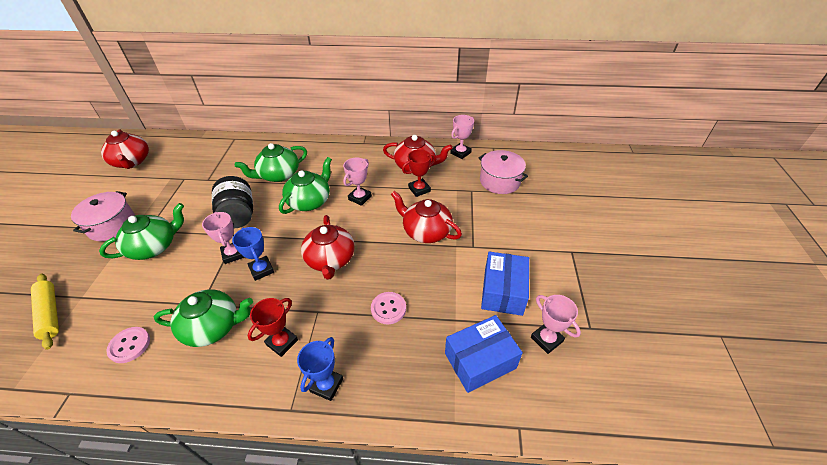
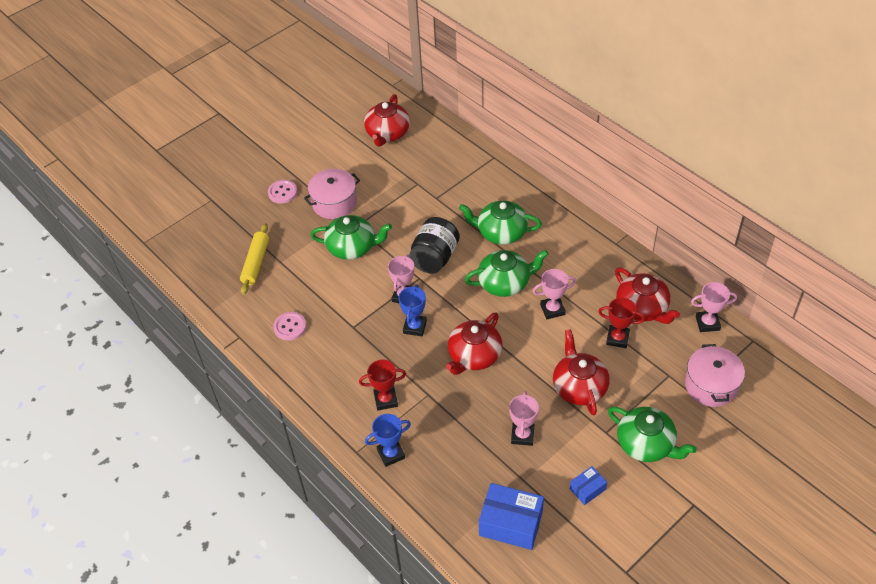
camera: 45 degrees right, 5 degrees up
green teapot [154,290,253,347] -> green teapot moved to [608,407,697,462]
pink button [371,292,406,324] -> pink button moved to [268,180,297,204]
blue box [481,252,529,316] -> blue box [570,466,607,505], size x0.53
pink trophy [531,295,581,354] -> pink trophy moved to [509,391,539,446]

